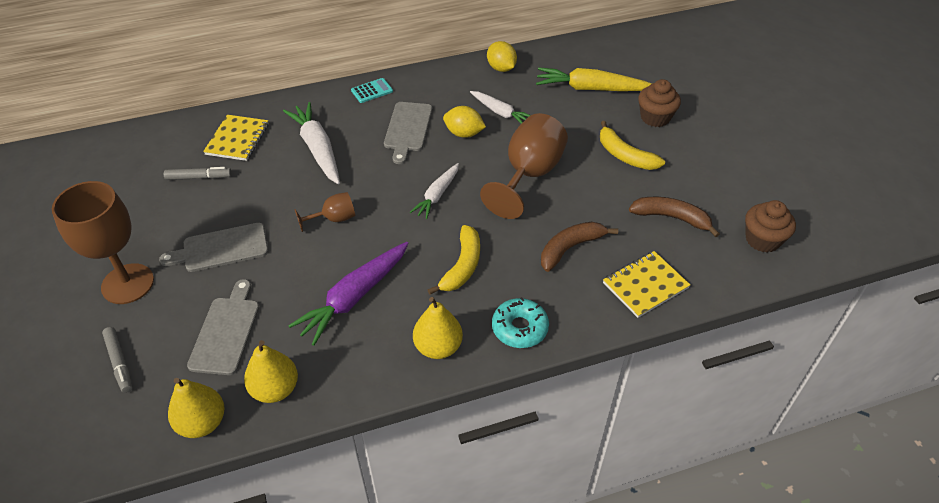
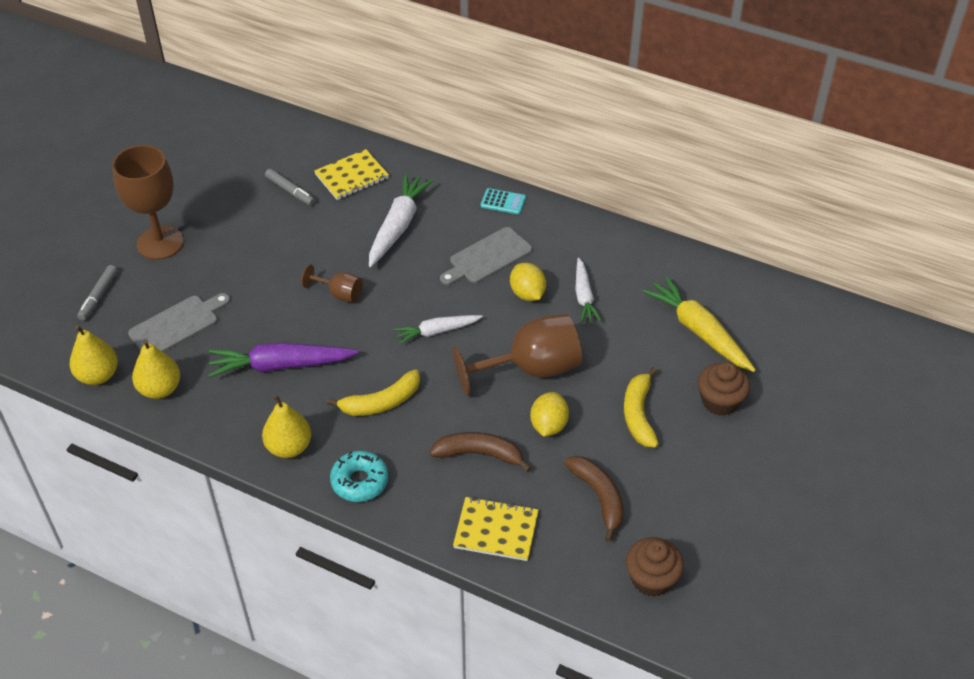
camera: 45 degrees right, 0 degrees up
grey cutting board [159,223,268,272] -> none
yellow lemon [487,41,517,72] -> yellow lemon moved to [530,392,569,437]

